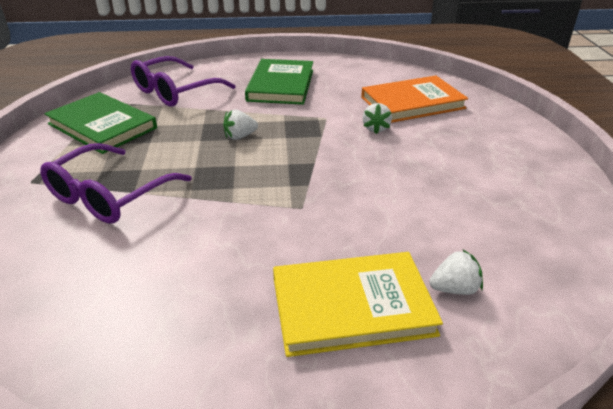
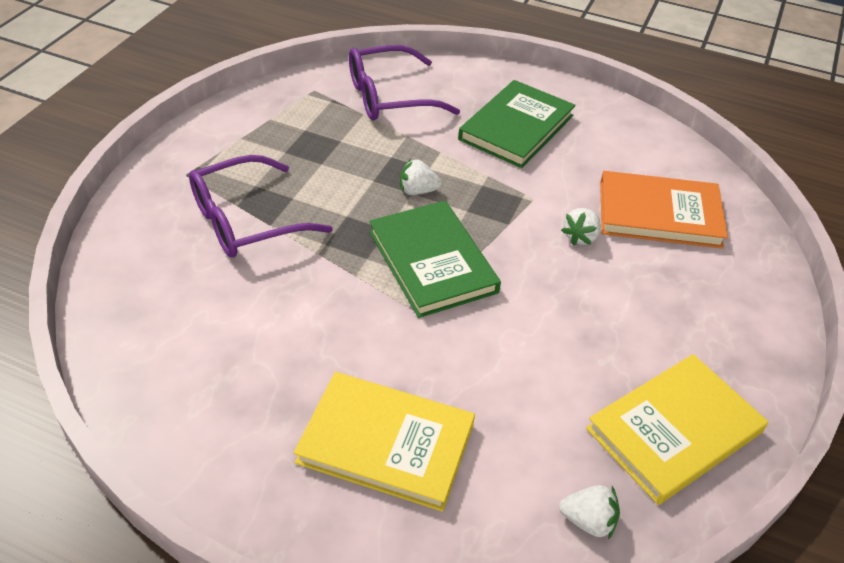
camera: 25 degrees right, 10 degrees up
green book [44,92,157,154] -> green book moved to [369,201,501,318]
white strawberry [429,250,483,295] -> white strawberry moved to [559,485,620,540]
none -> yellow book [586,354,768,505]

